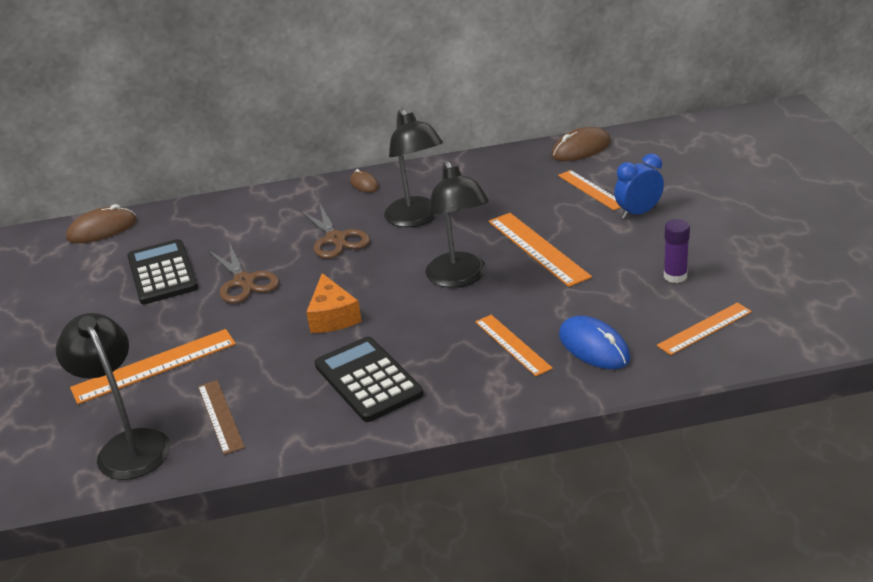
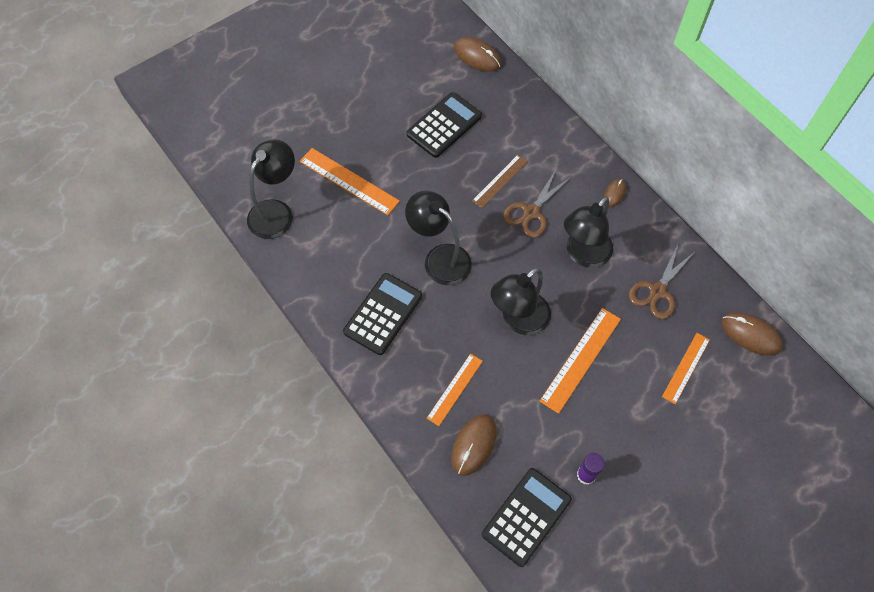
camera: 60 degrees right, 30 degrees up
brown ruler [198,380,245,455] -> brown ruler moved to [472,155,528,208]
brown scissors [208,242,279,303] -> brown scissors moved to [628,243,695,319]
orange cheese [306,273,362,333] -> black lamp [405,191,472,285]
blue mouse [559,316,630,369] -> brown mouse [451,414,497,476]
blue clock [614,153,664,219] -> none
orange ruler [657,303,752,355] -> black calculator [482,468,572,567]

